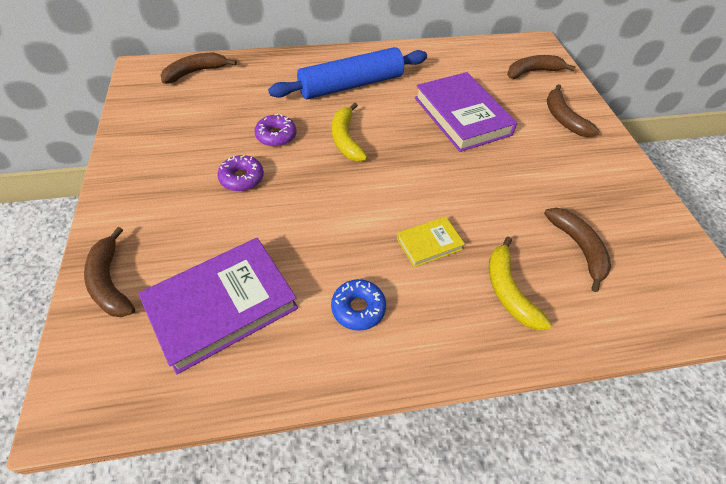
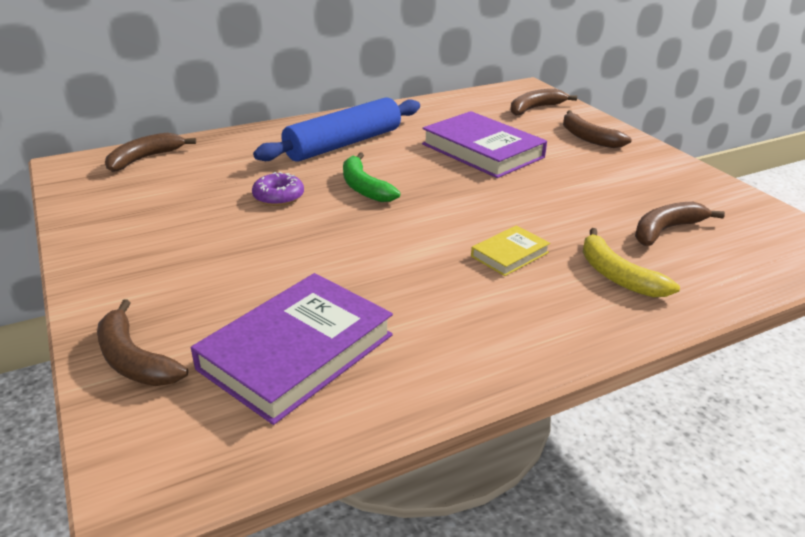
camera: 15 degrees left, 20 degrees down
purple donut [217,155,264,191] -> none
blue donut [331,279,386,331] -> none
yellow banana [332,103,367,161] -> green banana [343,152,401,202]
brown banana [544,208,611,292] -> brown banana turned 90 degrees counterclockwise [635,202,725,246]

